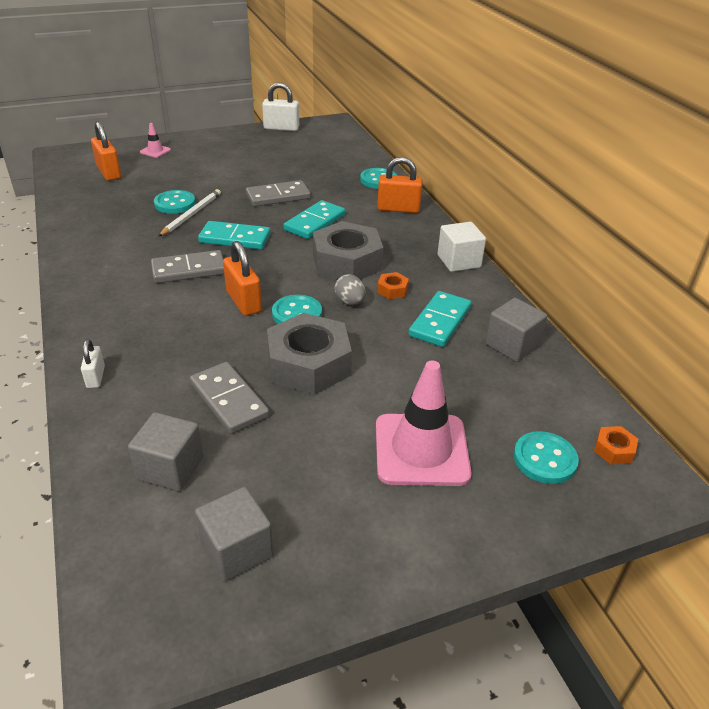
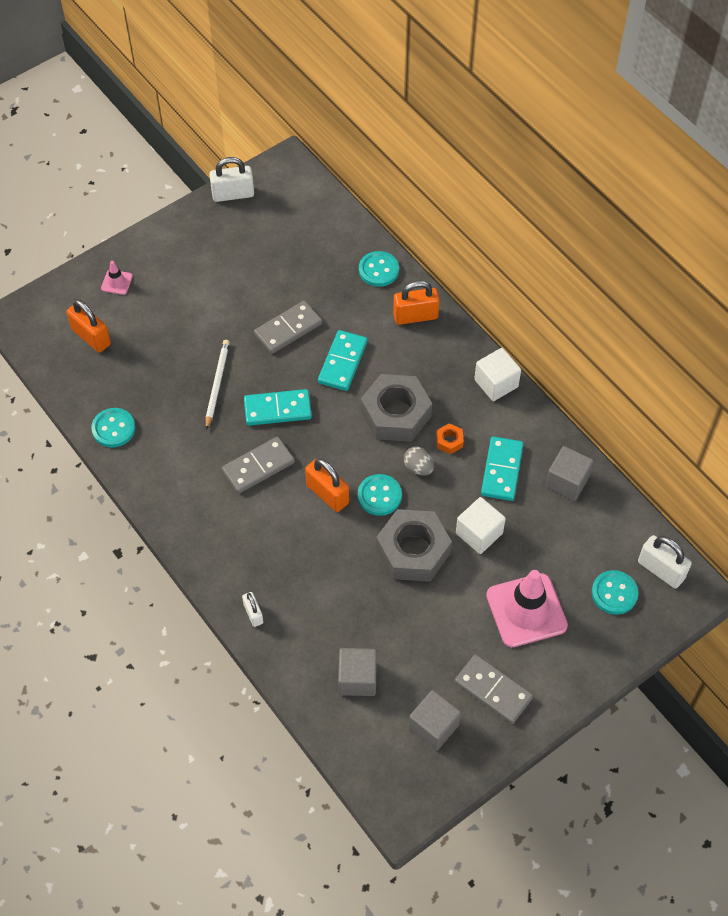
camera: 15 degrees left, 20 degrees up
turquoise button [154,190,195,214] -> turquoise button moved to [91,408,135,447]
grey domino [190,362,269,434] -> grey domino moved to [455,654,533,724]
orange nut [594,426,638,464] -> white padlock [638,535,692,588]
none -> white cube [456,497,506,554]

